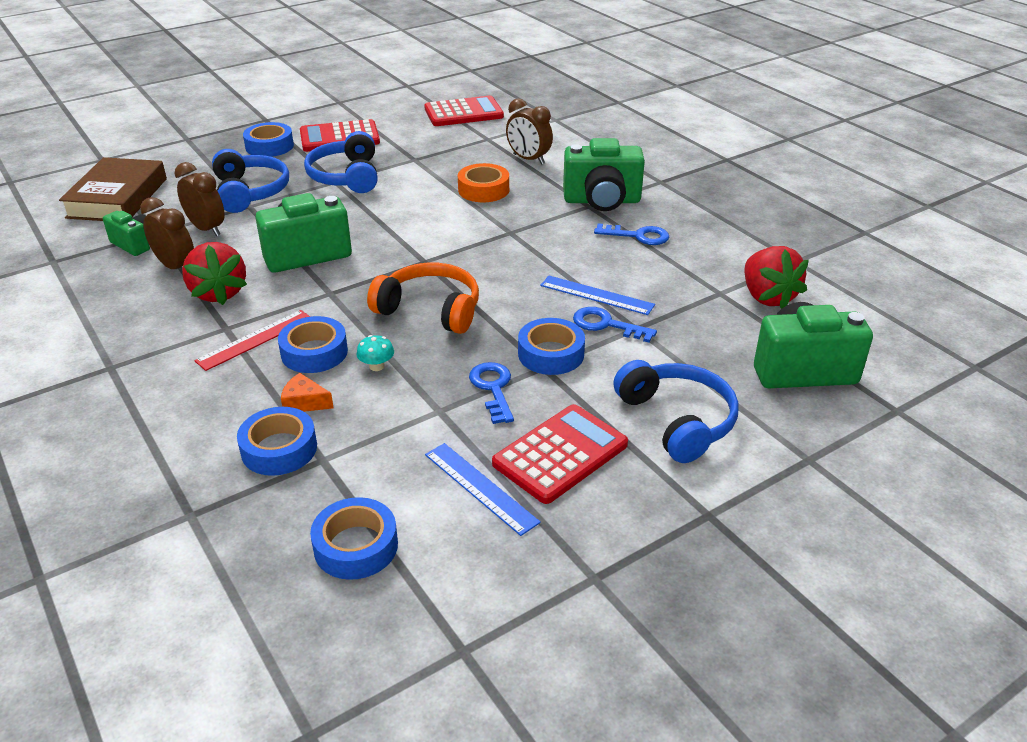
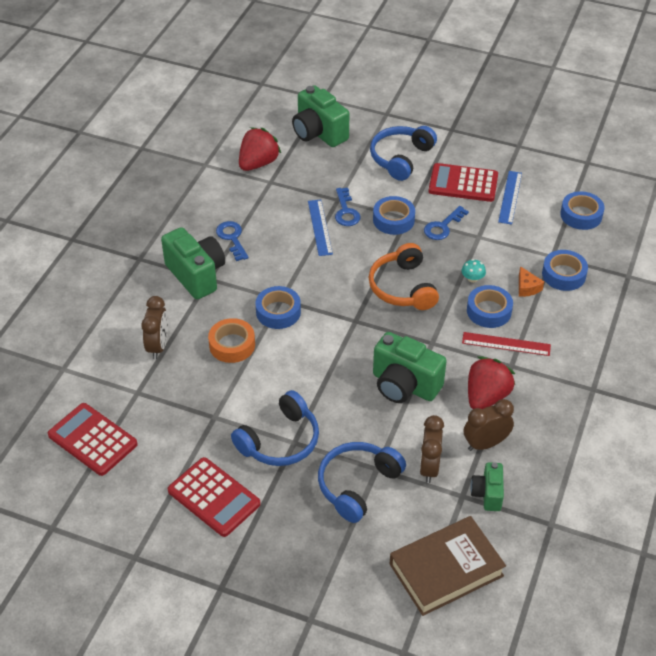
camera: 125 degrees left, 10 degrees up
brown clock [140,197,194,269] -> brown clock turned 60 degrees clockwise [464,399,514,451]
blue tape [243,122,294,157] -> blue tape moved to [256,286,301,329]

